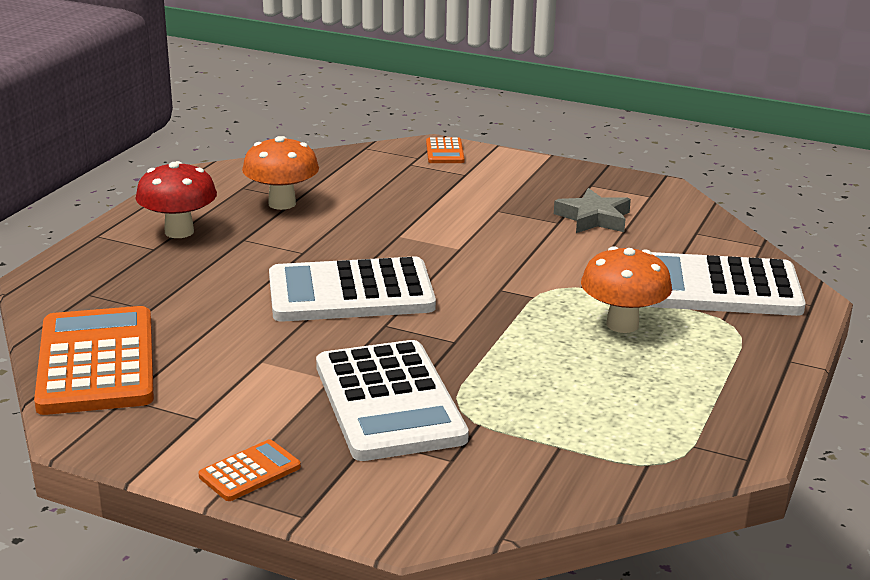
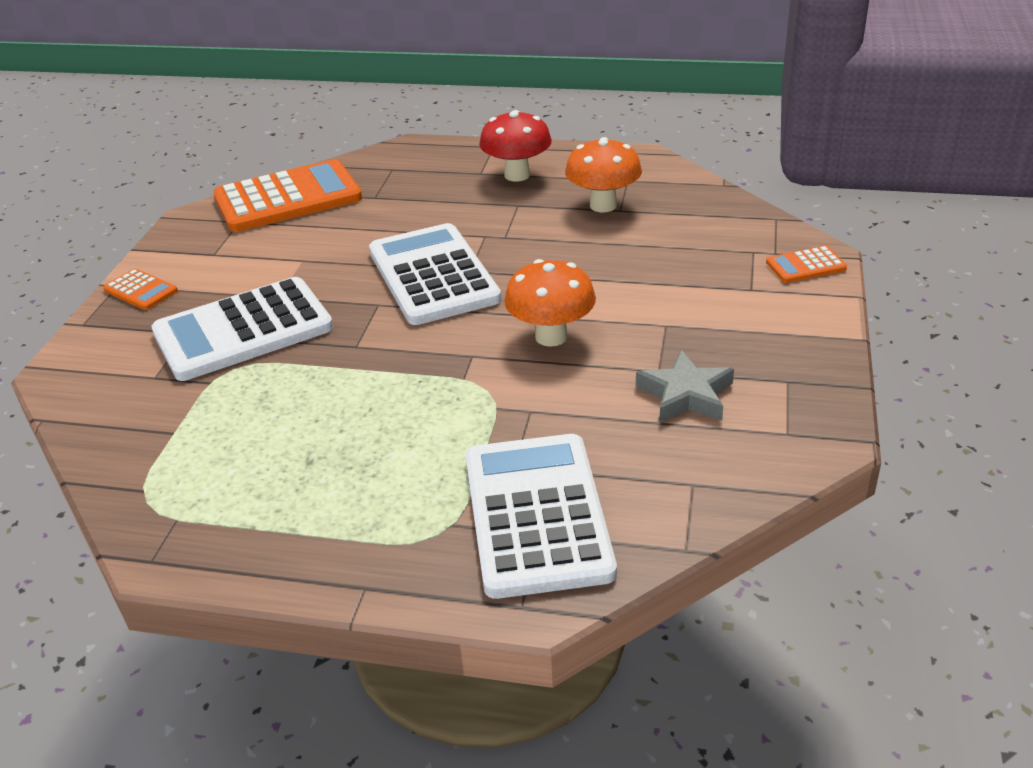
camera: 80 degrees right, 10 degrees up
orange mushroom [581,246,672,333] -> orange mushroom moved to [504,259,596,347]

